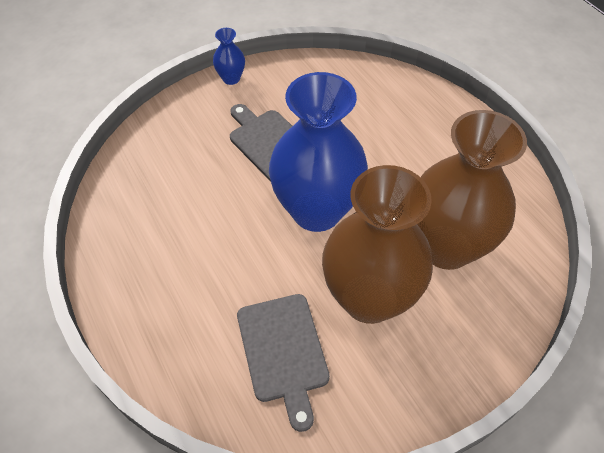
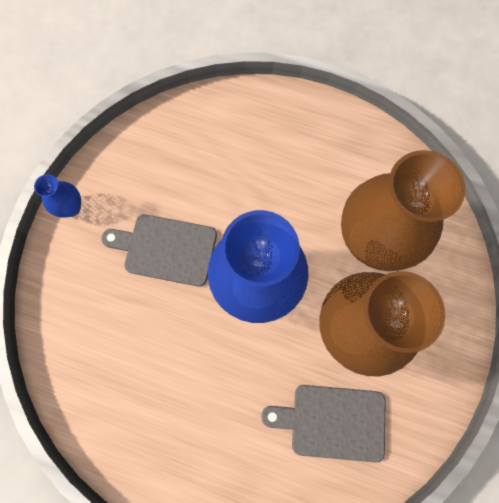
camera: 40 degrees left, 20 degrees up
grey cutting board [237,294,330,432] -> grey cutting board turned 150 degrees clockwise [261,385,386,462]

